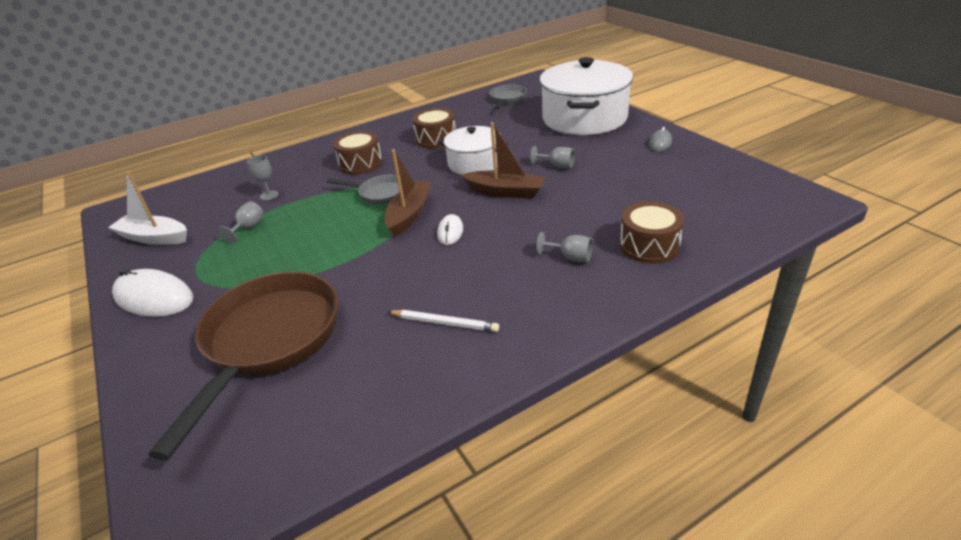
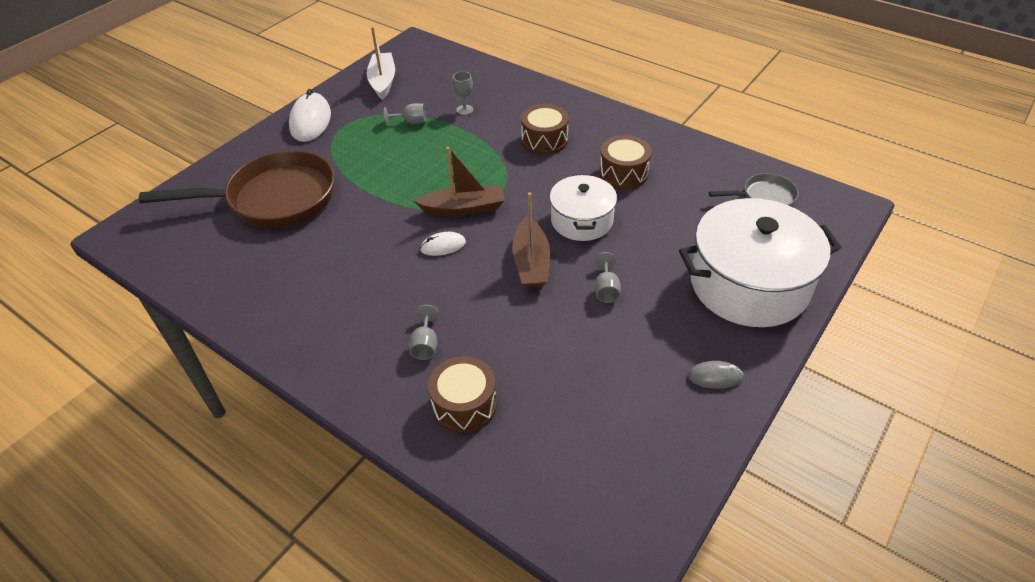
camera: 65 degrees right, 10 degrees up
grey pan [327,175,399,205] -> none
white pencil [387,310,499,332] -> none

